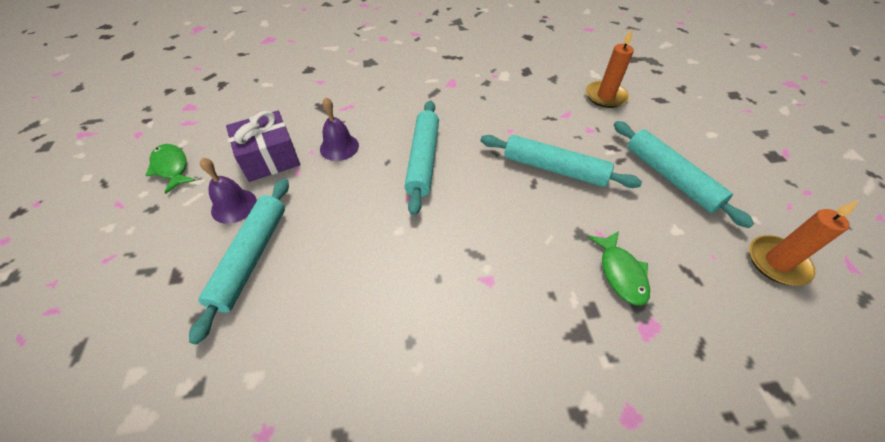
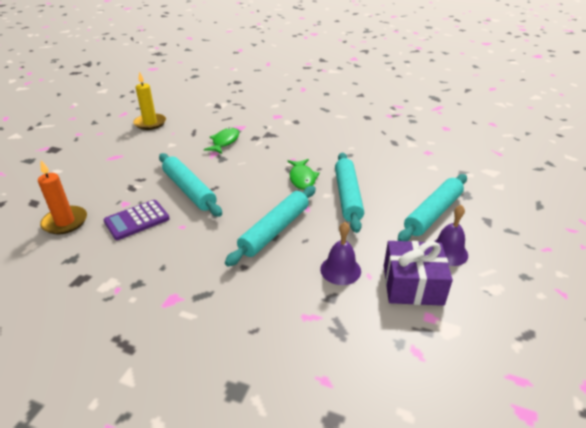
camera: 150 degrees left, 15 degrees down
green fish [145,144,196,194] -> green fish moved to [288,159,320,190]
turquoise rolling pin [614,121,754,228] -> turquoise rolling pin moved to [335,153,364,233]
orange candle [749,200,859,286] -> yellow candle [133,71,166,130]
none -> purple calculator [103,200,170,240]

